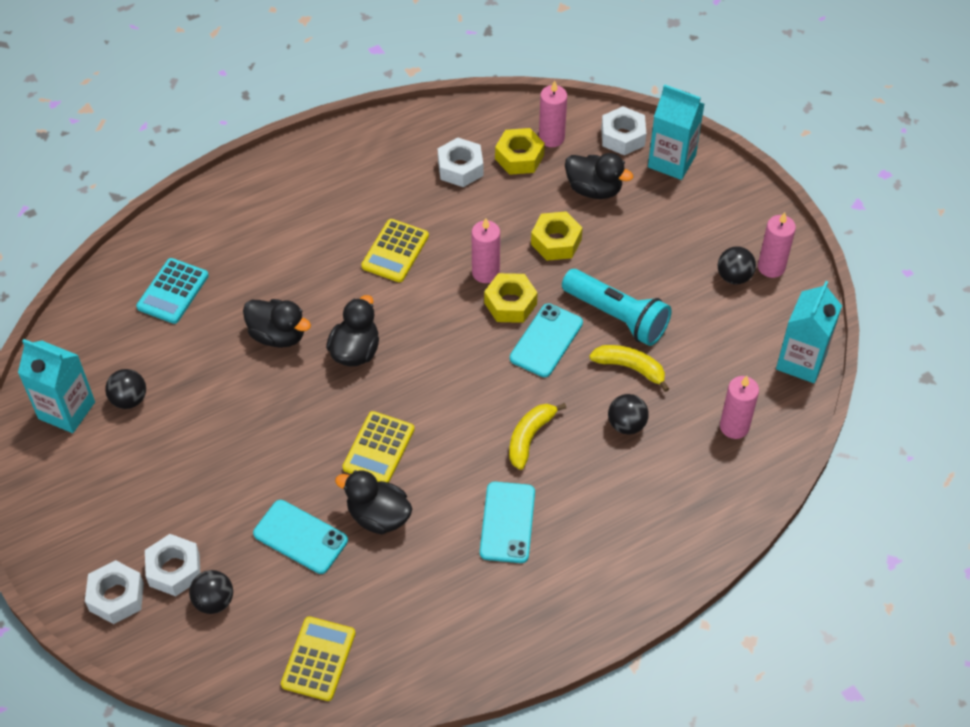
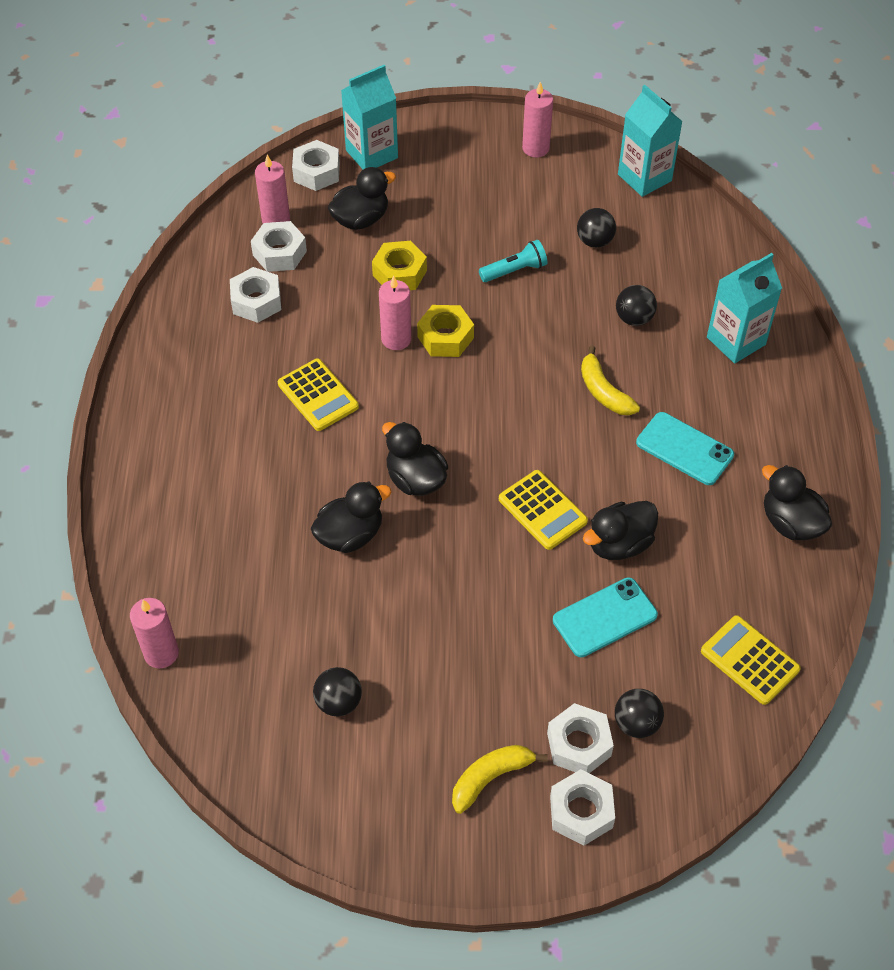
camera: 60 degrees left, 0 degrees up
turquoise carton [18,339,95,433] -> turquoise carton moved to [707,253,782,363]
turquoise calculator [136,258,209,324] -> none
yellow nut [495,128,545,175] -> white nut [251,221,307,272]
turquoise phone [510,303,583,377] -> none
turquoise flashlight [562,269,672,346] -> turquoise flashlight [479,240,547,282], size x0.59
yellow banana [589,345,669,392] -> yellow banana moved to [452,745,548,814]
black ball [718,246,756,284] -> black ball moved to [577,208,616,248]
pink candle [720,376,759,439] -> pink candle moved to [130,598,179,668]
none -> black duck [762,465,832,540]

